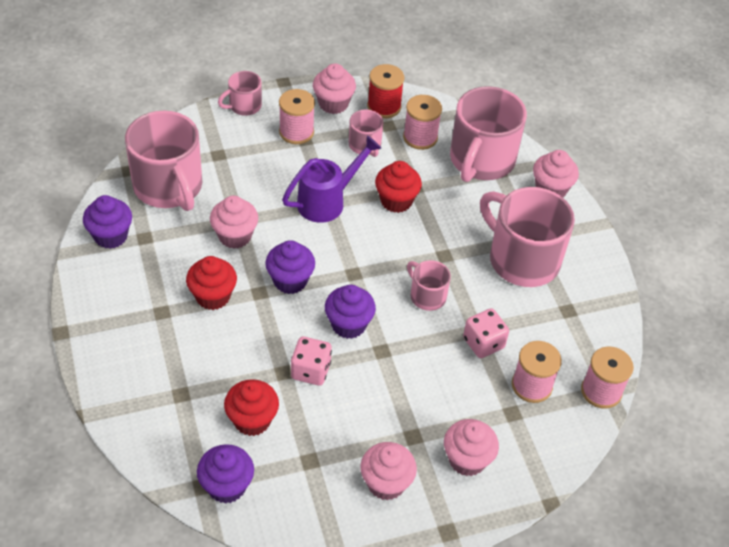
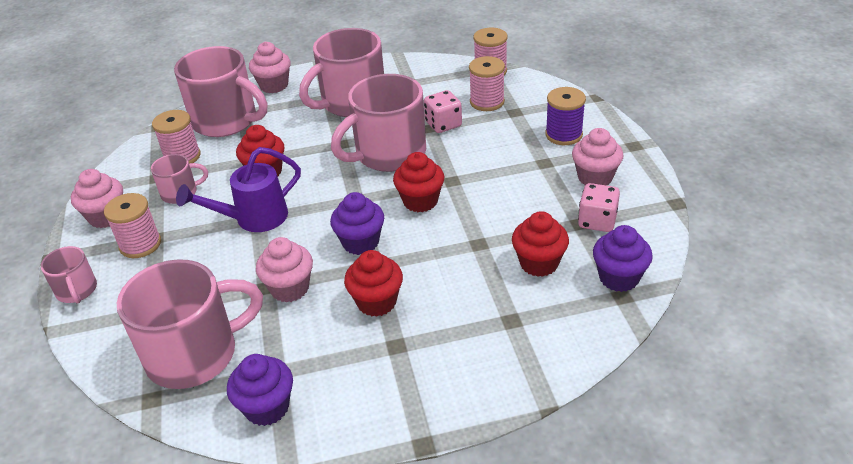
camera: 80 degrees left, 10 degrees down
purple watering can [282,136,382,223] -> purple watering can turned 90 degrees counterclockwise [176,147,301,232]
pink dice [291,337,332,386] -> pink dice moved to [578,183,620,232]
purple cupcake [325,285,376,339] -> red cupcake [393,152,444,212]
red spool [367,64,404,118] -> none
pink mug [407,260,451,311] -> pink mug [331,74,426,172], size x2.02
pink cupcake [444,419,499,476] -> purple spool [545,87,586,145]

